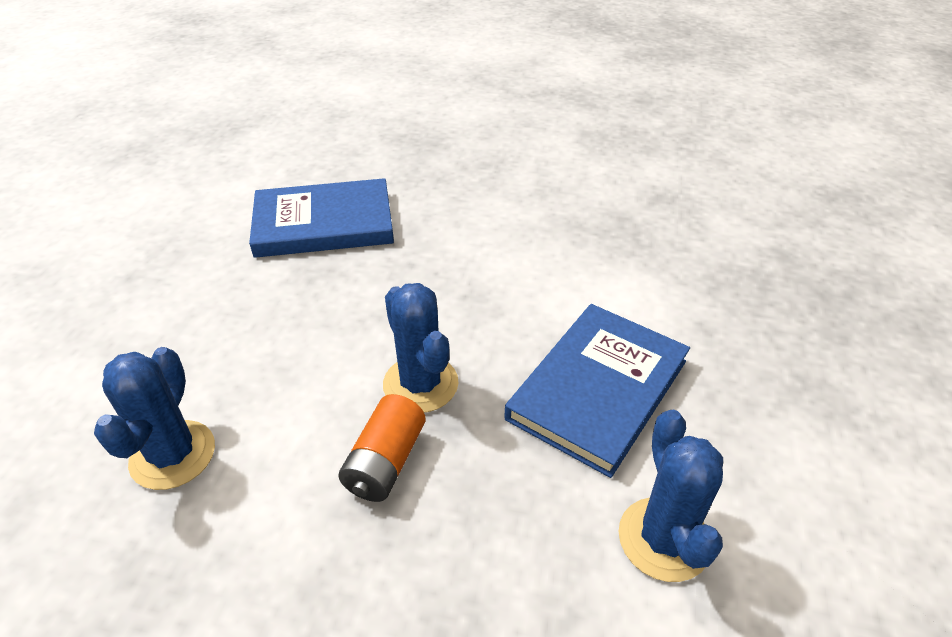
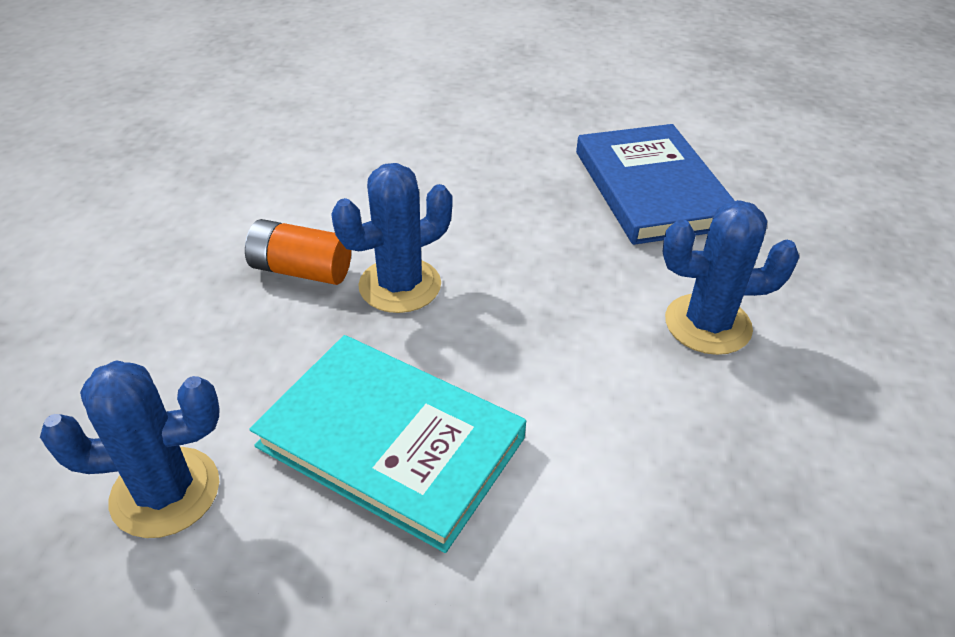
camera: 85 degrees right, 0 degrees up
blue cactus [94,347,215,490] -> blue cactus moved to [662,200,799,355]
blue book [504,304,690,478] -> turquoise book [250,335,526,553]

